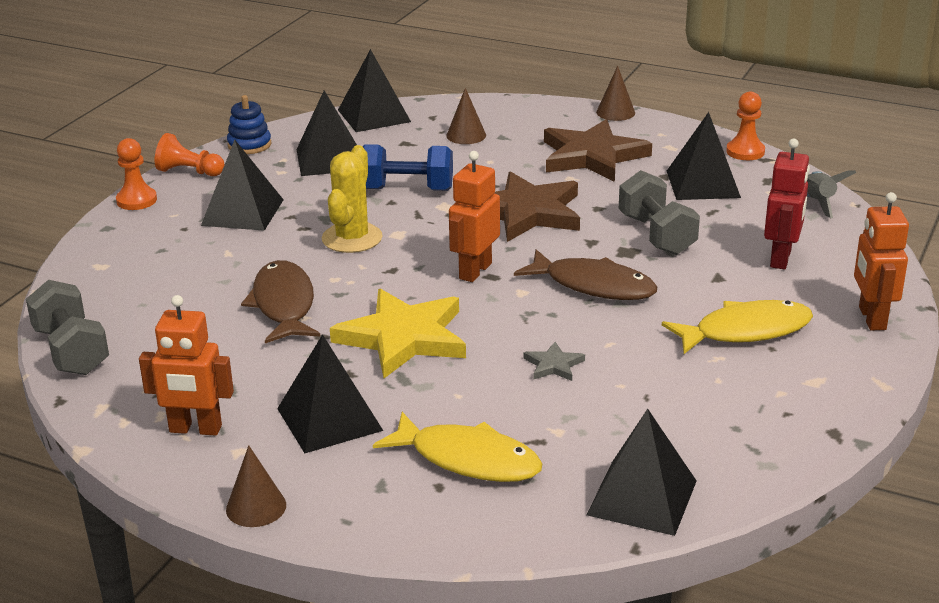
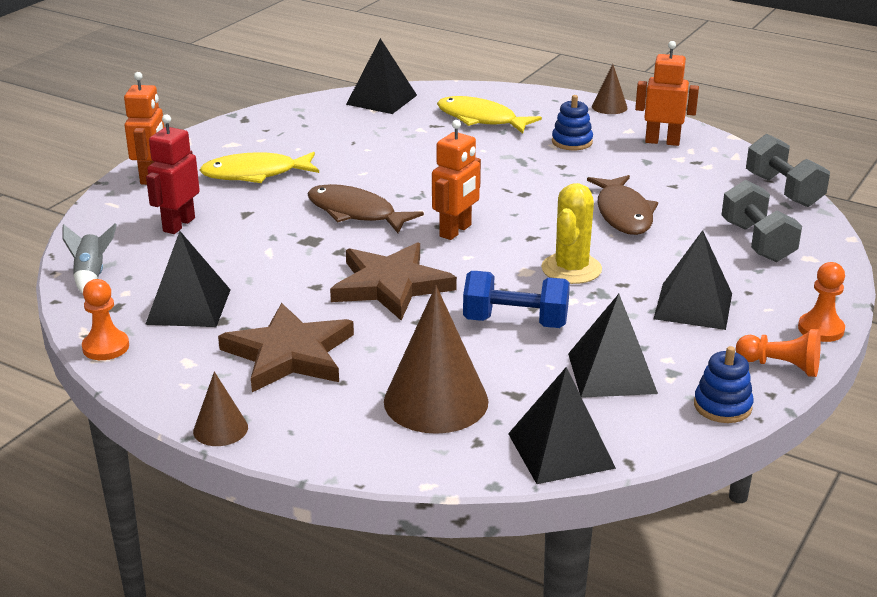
camera: 175 degrees left, 0 degrees up
black pyramid [277,334,383,453] -> blue stacking toy [552,95,593,150]
yellow star [330,289,466,378] -> none
brown cone [446,88,486,144] -> brown cone [384,285,488,434], size x1.98
grey star [524,342,585,381] -> none
grey dumbbell [619,170,700,255] -> grey dumbbell moved to [721,180,802,262]

